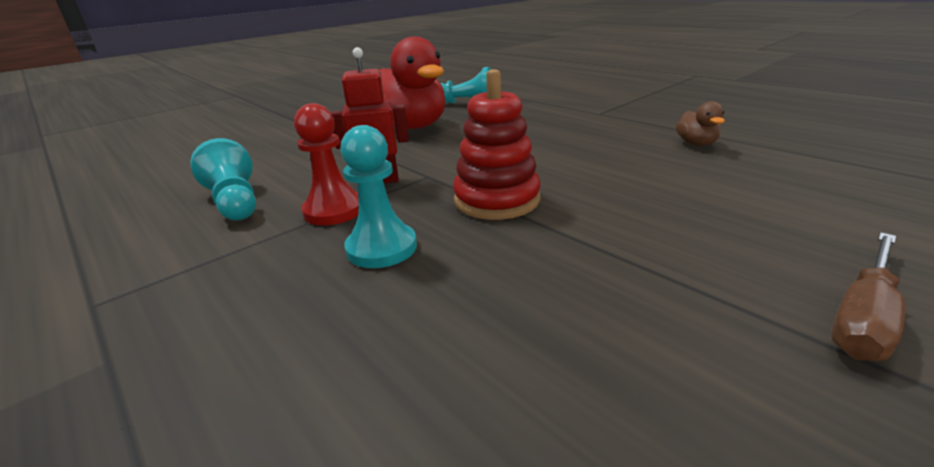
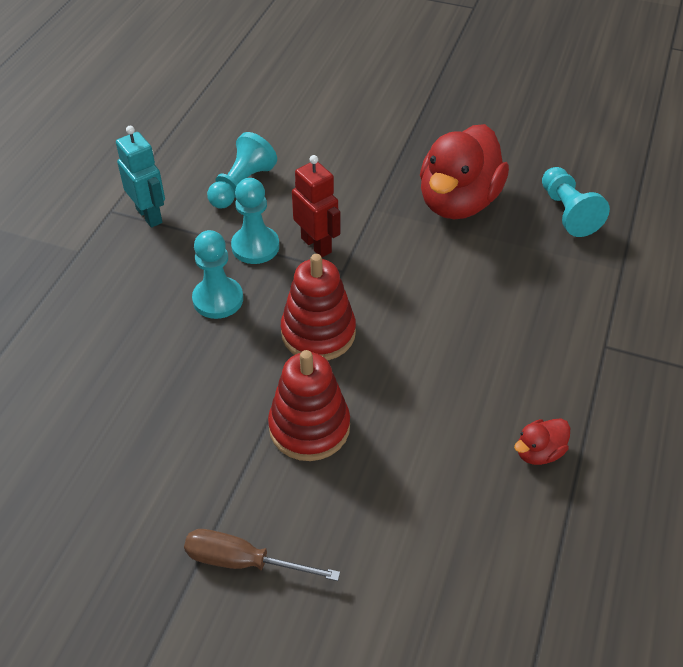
camera: 60 degrees right, 20 degrees up
red pawn [294,103,359,225] -> turquoise pawn [231,178,279,264]
brown duck [676,101,725,146] -> red duck [514,418,570,465]
none -> turquoise robot [116,126,165,228]
none -> red stacking toy [268,350,350,461]

